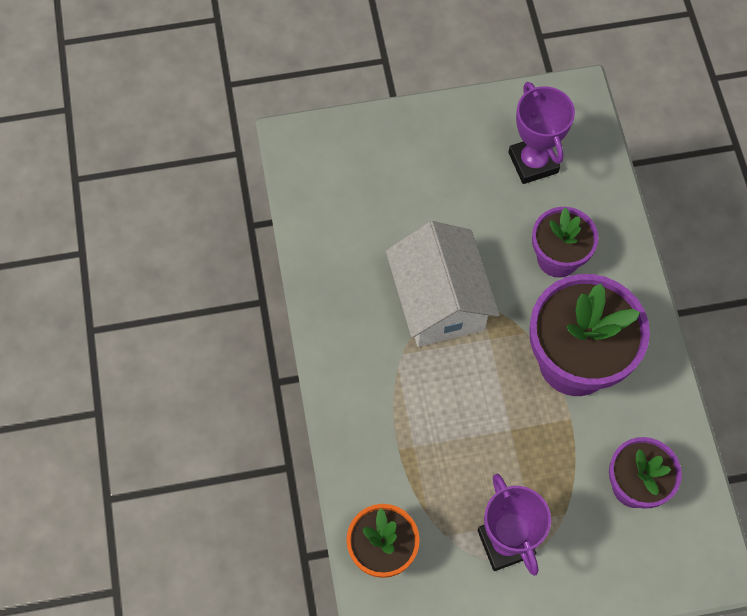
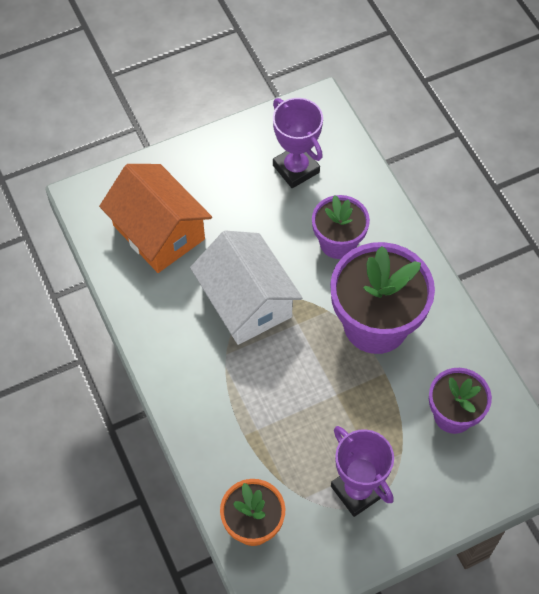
camera: 15 degrees left, 5 degrees down
none -> orange house [99,164,212,273]

